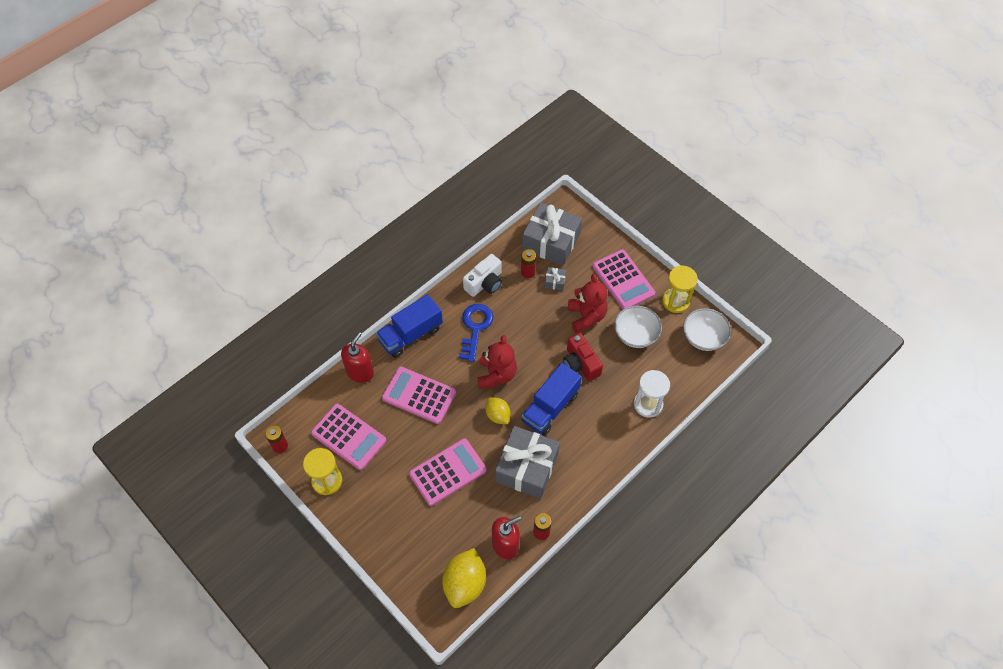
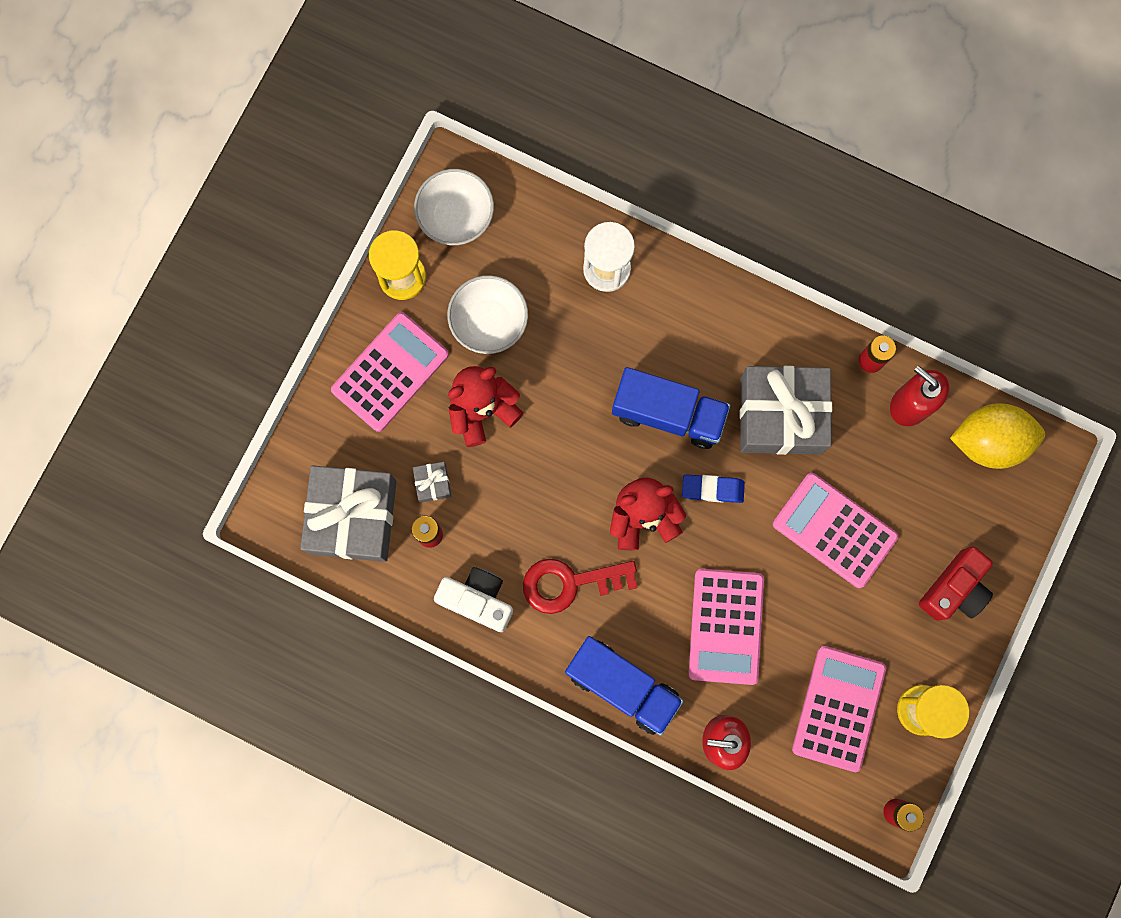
camera: 110 degrees left, 20 degrees up
blue key [459,304,494,362] -> red key [523,559,638,614]
yellow lemon [486,397,510,424] -> blue eraser [682,474,745,503]
red camera [563,333,603,381] -> red camera moved to [919,546,993,621]

